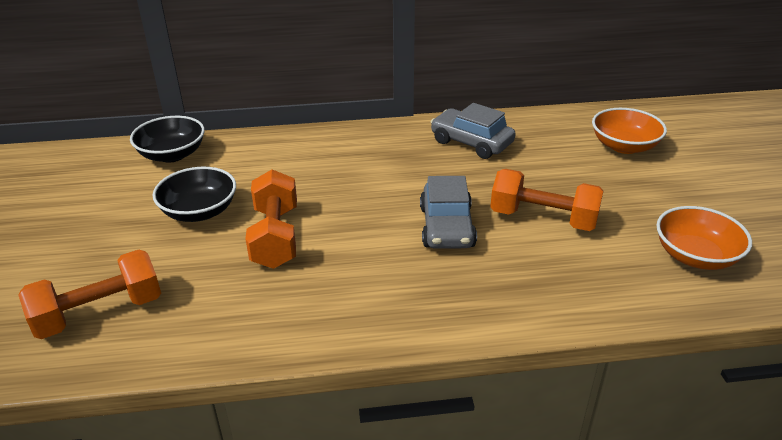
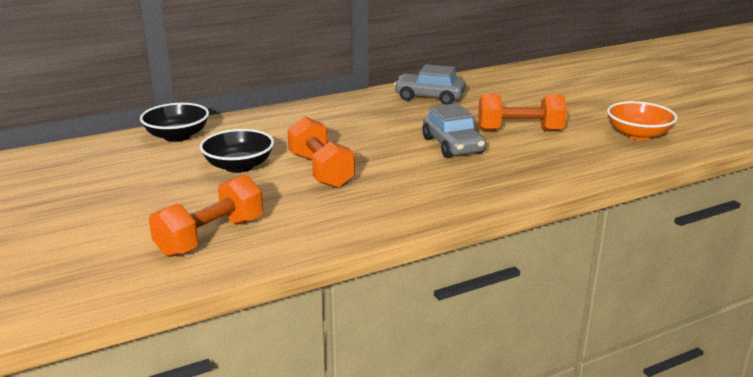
camera: 20 degrees left, 10 degrees down
orange bowl [592,108,667,154] -> none

